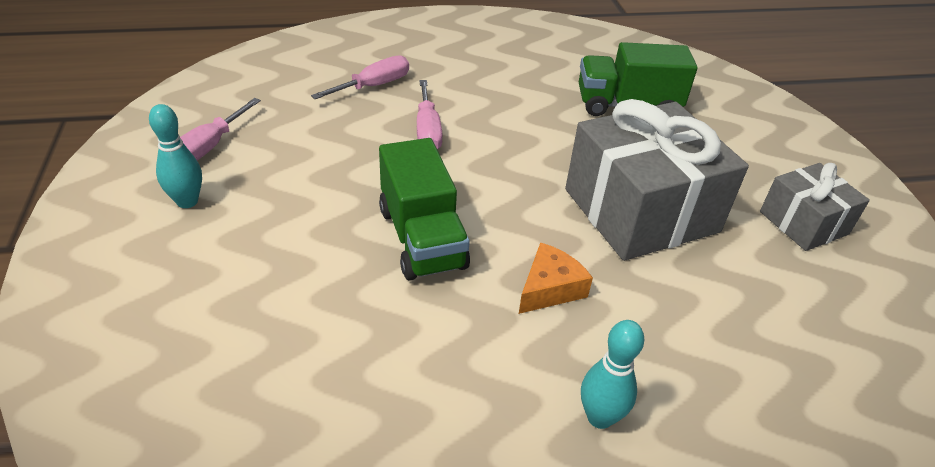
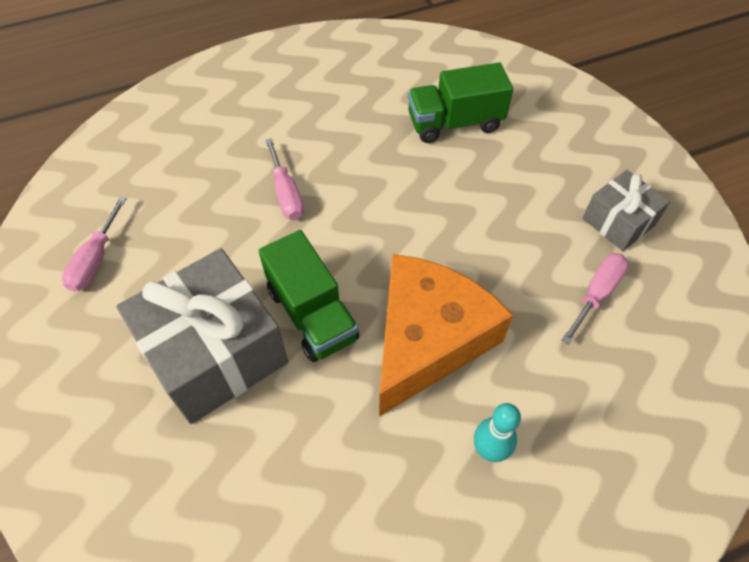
camera: 10 degrees left, 15 degrees up
turquoise bowling pin [149,104,202,208] -> none
pink screwdriver [311,55,409,99] -> pink screwdriver moved to [562,253,629,344]
orange cheese [519,242,593,314] -> orange cheese [379,254,513,416], size x2.38
grey gift [565,99,749,261] -> grey gift moved to [116,248,288,424]

